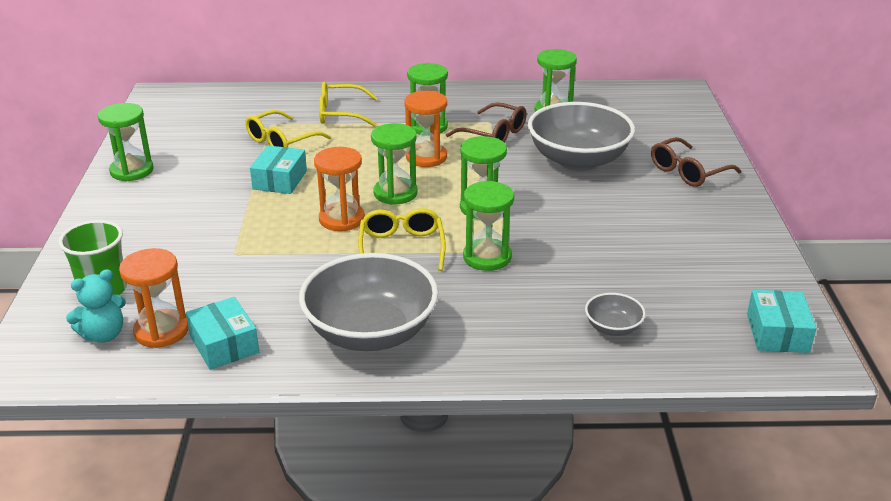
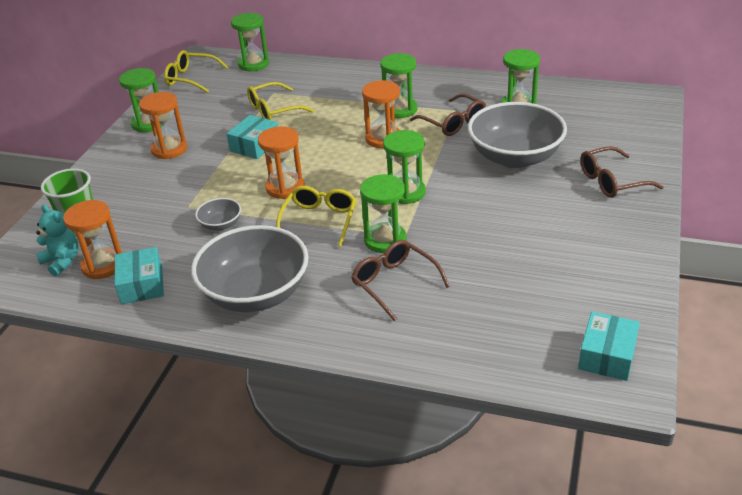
camera: 20 degrees right, 5 degrees up
turquoise teddy bear [66,269,126,343] -> turquoise teddy bear turned 120 degrees counterclockwise [36,204,79,276]
yellow glasses [319,82,378,127] -> yellow glasses moved to [164,50,228,93]
green hourglass [371,123,418,205] -> green hourglass moved to [231,13,269,71]
grey bowl [585,293,646,336] -> grey bowl moved to [195,198,241,231]
none -> orange hourglass [139,92,187,159]
none -> brown glasses [351,240,450,321]

